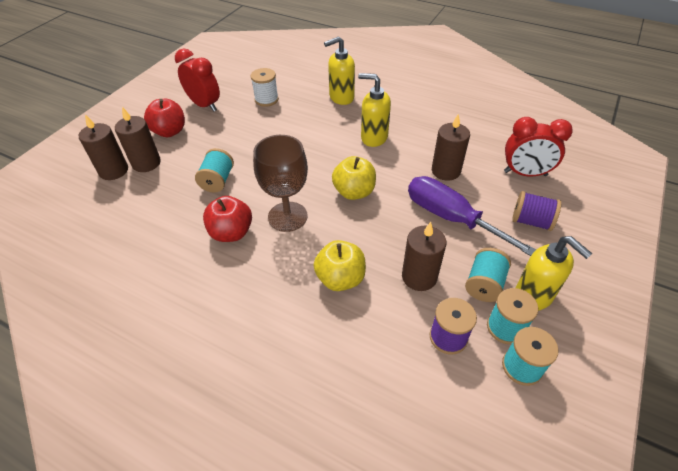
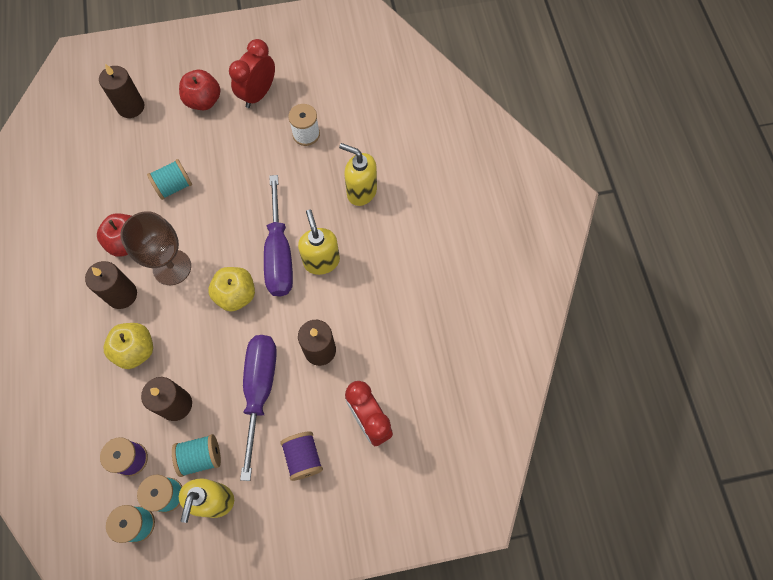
camera: 50 degrees right, 20 degrees up
brown candle [115,107,161,172] -> brown candle moved to [85,261,137,309]
red clock [175,48,220,112] -> red clock turned 150 degrees counterclockwise [229,39,275,108]
none -> purple screwdriver [264,175,293,296]

